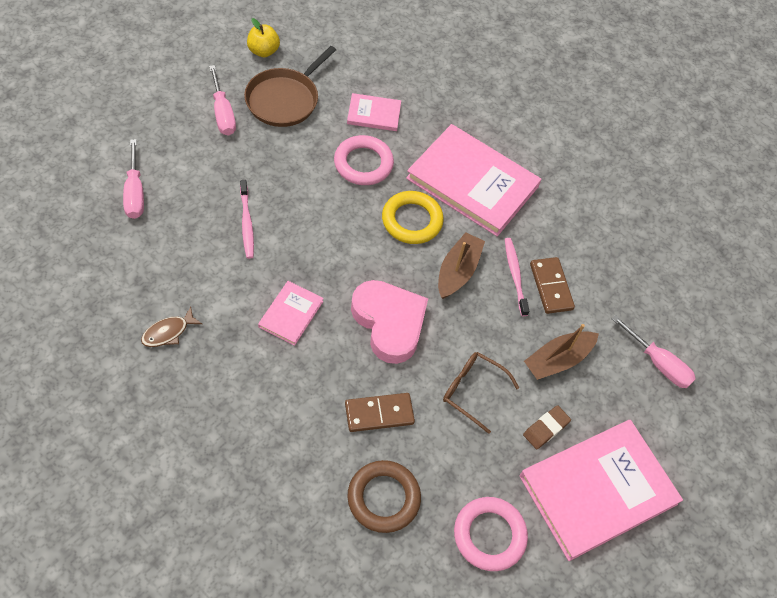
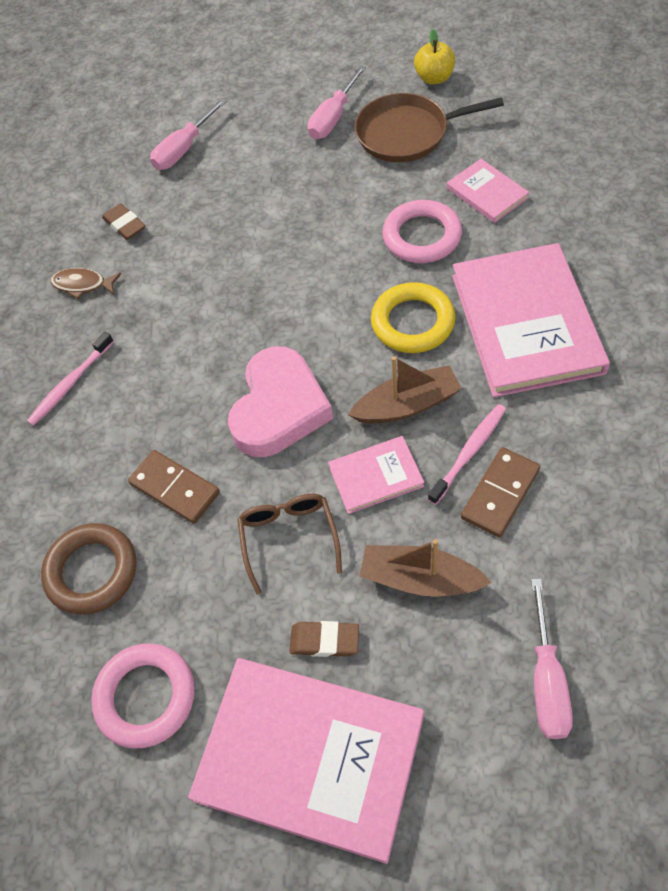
camera: 60 degrees right, 0 degrees up
pink toothbrush [240,180,254,259] -> pink toothbrush moved to [27,332,114,426]
pink book [258,281,324,346] -> pink book moved to [328,436,424,514]
none -> brown eraser [102,203,146,240]

